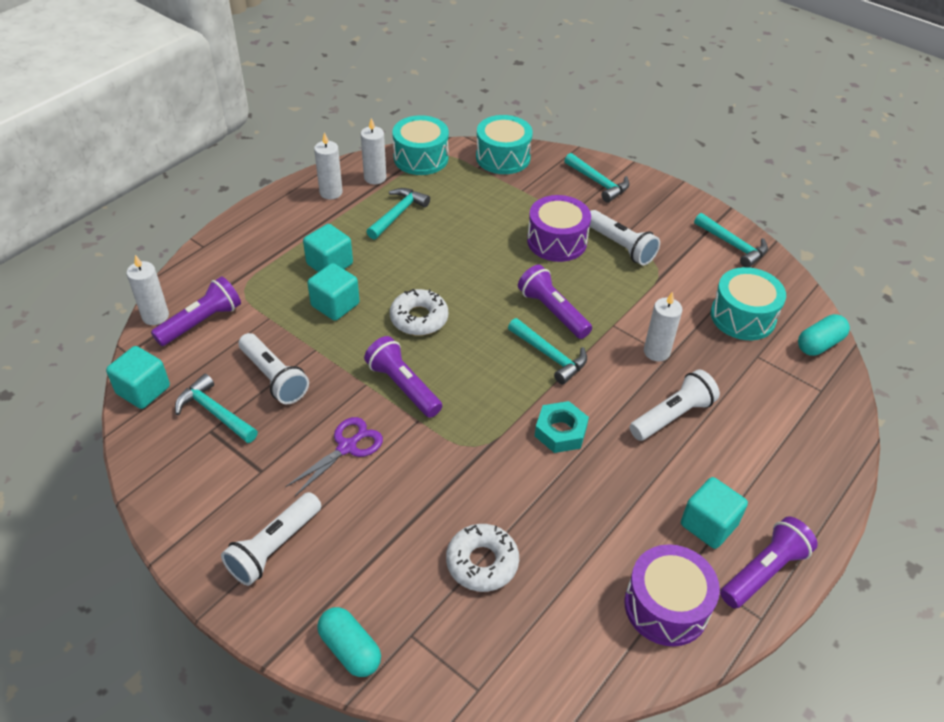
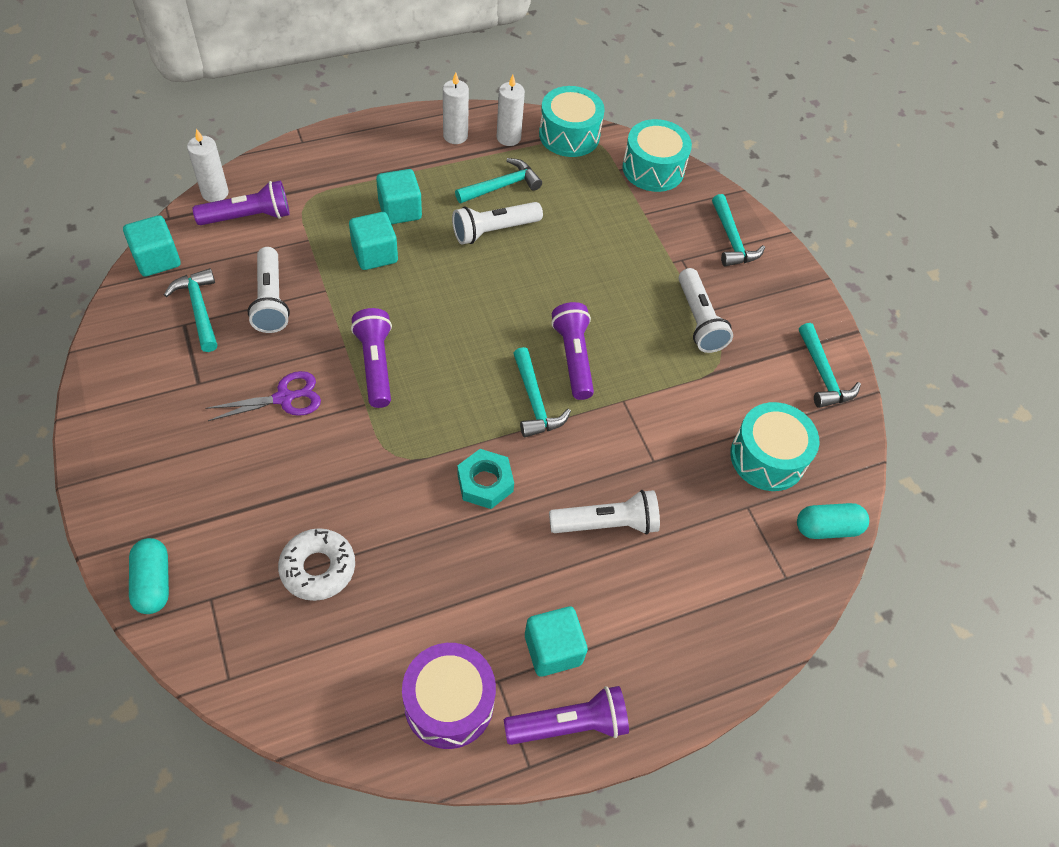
camera: 25 degrees right, 10 degrees up
white flashlight [221,492,321,586] -> white flashlight moved to [452,202,543,244]
white donut [390,289,448,336] -> none
purple drum [527,195,591,262] -> none
white candle [644,292,682,361] -> none

